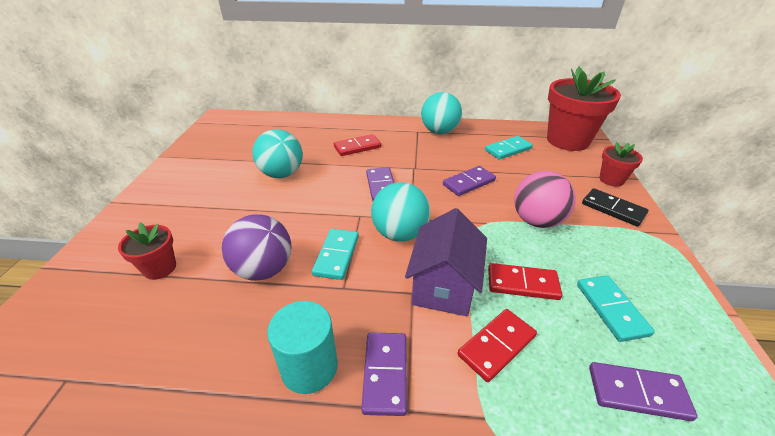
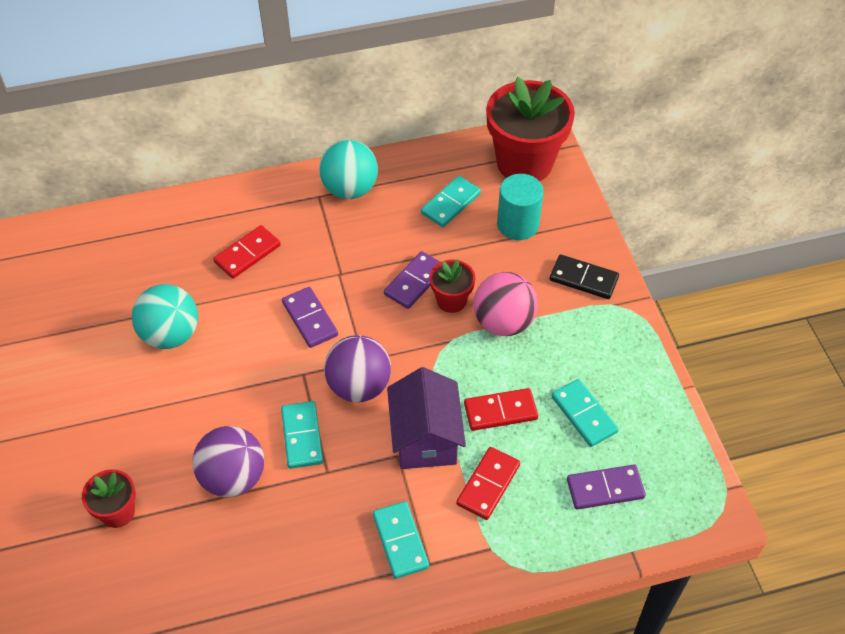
camera: 20 degrees left, 15 degrees up
turquoise cylinder [267,301,338,394] -> turquoise cylinder moved to [497,174,544,240]
purple domino [361,332,407,416] -> turquoise domino [373,501,429,579]
turquoise ball [371,182,430,242] -> purple ball [324,335,391,402]
red flower pot [599,142,643,187] -> red flower pot moved to [430,259,475,313]

